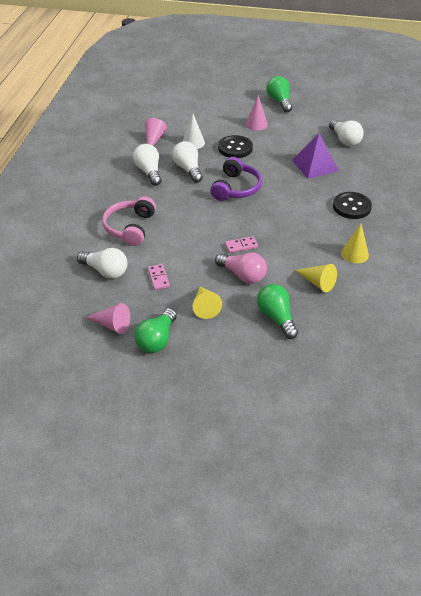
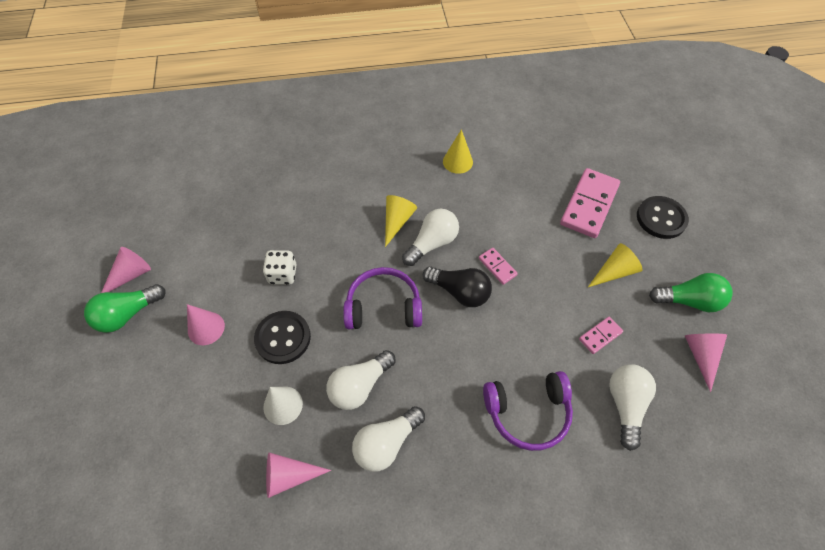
camera: 110 degrees left, 15 degrees up
pink headphones [102,197,156,246] -> purple headphones [483,371,573,451]
pink light bulb [215,253,267,284] -> none
green light bulb [257,284,298,339] -> pink domino [560,168,620,238]
purple pyramid [292,133,339,179] -> none
yellow cone [295,264,337,292] -> yellow cone moved to [385,195,417,247]
white light bulb [329,120,364,146] -> white light bulb moved to [402,208,459,266]
black button [333,192,372,219] -> black button moved to [637,196,689,239]
none -> pink cone [101,247,151,293]
none -> white dice [263,250,297,285]
none -> black light bulb [423,266,492,307]

